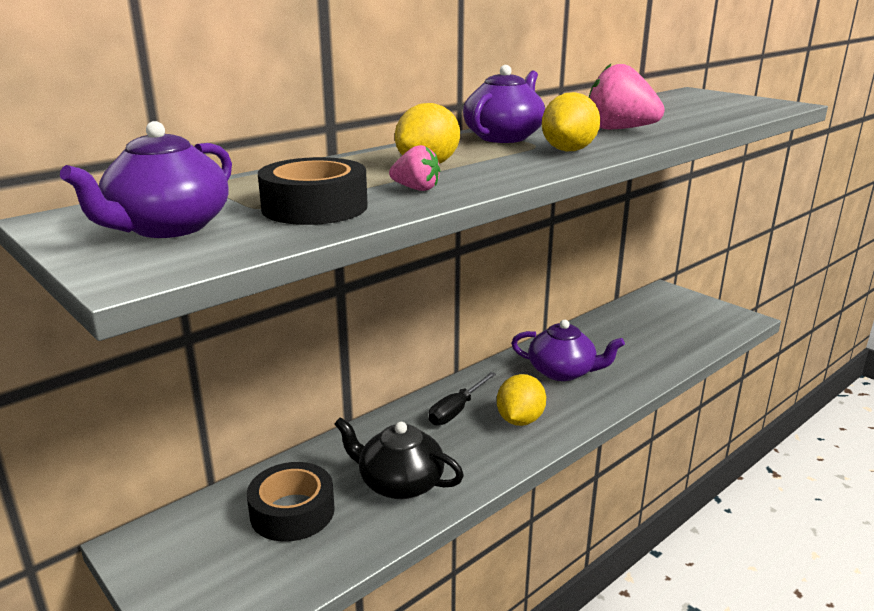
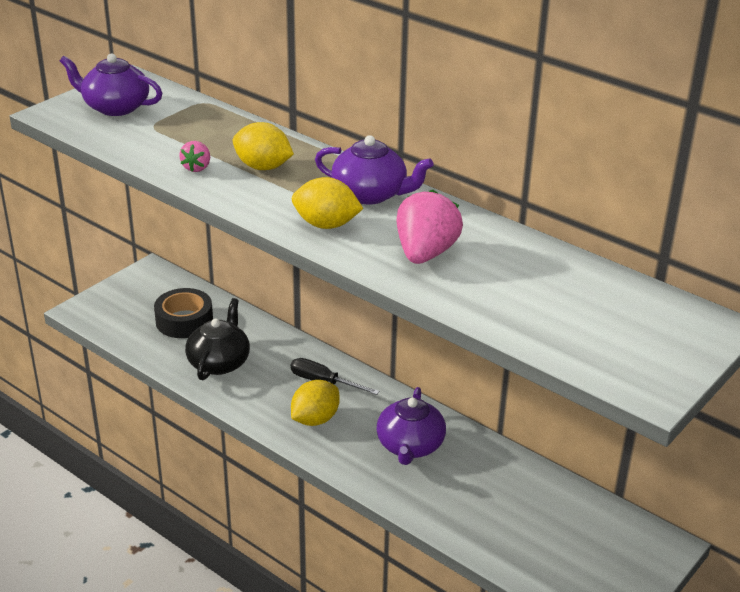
camera: 80 degrees right, 10 degrees up
black tape [258,157,368,225] -> none
yellow lemon [497,374,546,426] -> yellow lemon turned 60 degrees counterclockwise [291,380,340,426]

